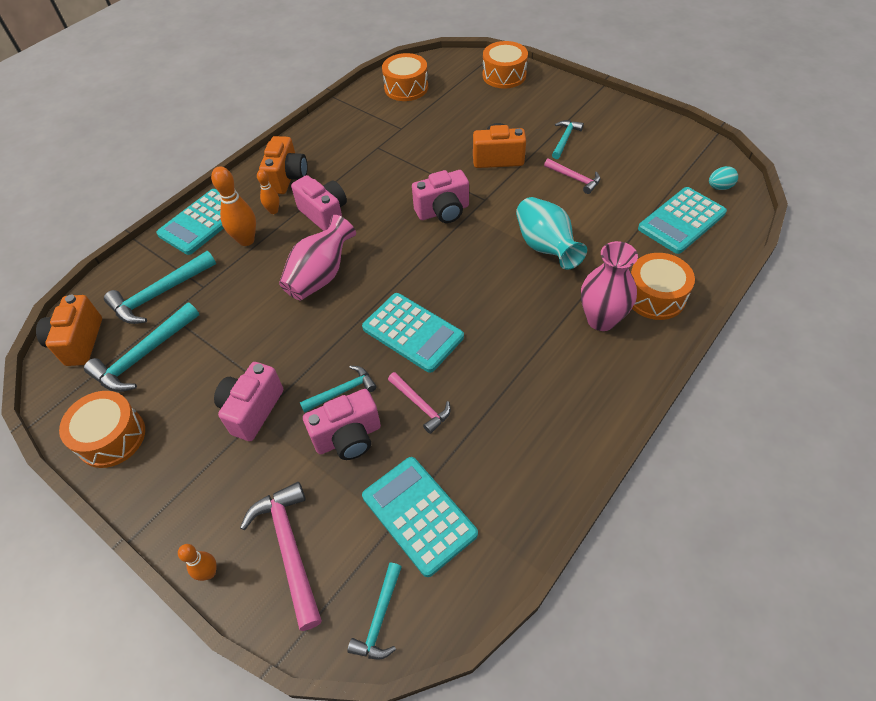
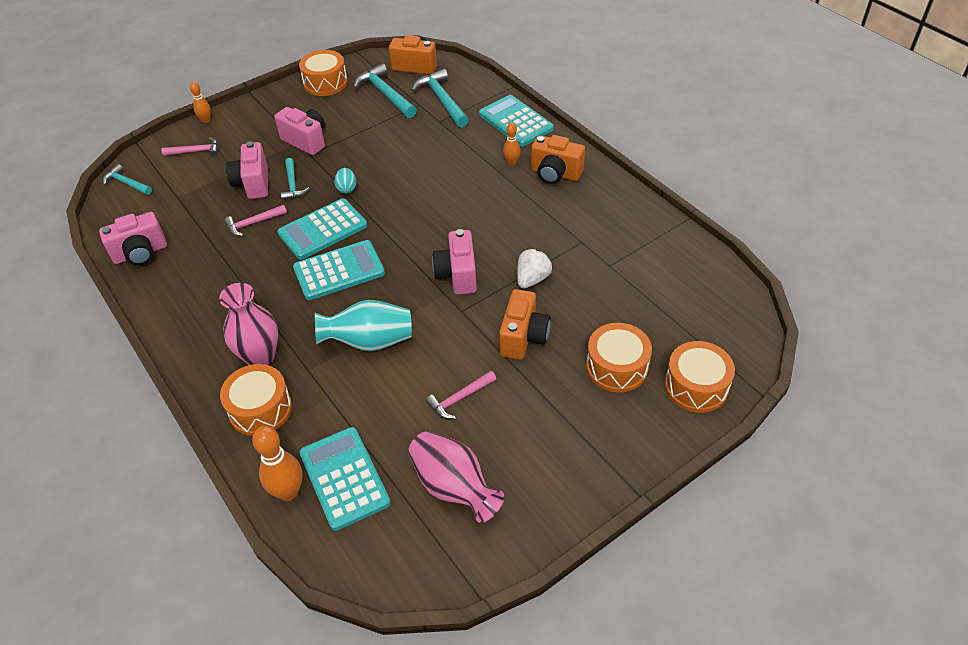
camera: 105 degrees right, 5 degrees down
orange bowling pin [211,166,256,246] -> orange bowling pin moved to [252,426,303,501]
pink hammer [240,482,322,631] -> pink hammer [161,137,218,157], size x0.61
pink vase [279,215,356,300] -> pink vase moved to [408,431,504,523]
pink camera [291,175,347,231] -> pink camera moved to [99,212,167,266]
turquoise calculator [362,457,478,577] -> turquoise calculator moved to [293,240,385,300]
orange drum [382,53,428,101] -> orange drum moved to [586,323,652,392]
turquoise hammer [552,120,584,159] -> none
turquoise egg [709,166,738,190] -> turquoise egg moved to [334,168,356,194]
none -> white strawberry [517,249,552,288]

